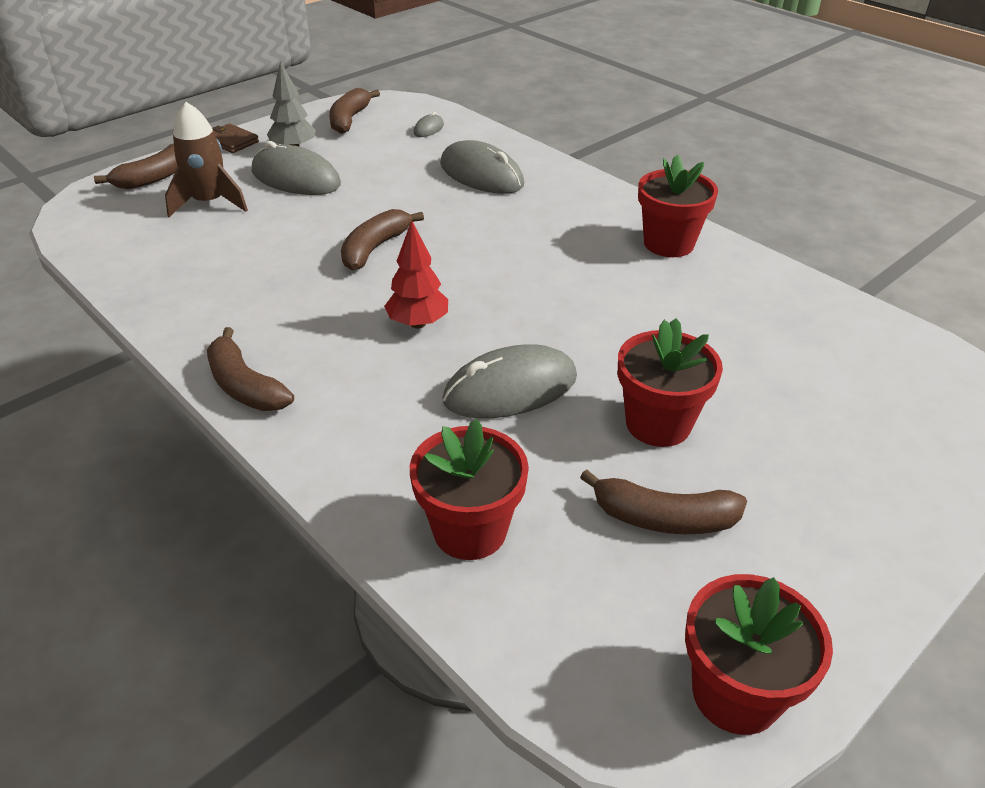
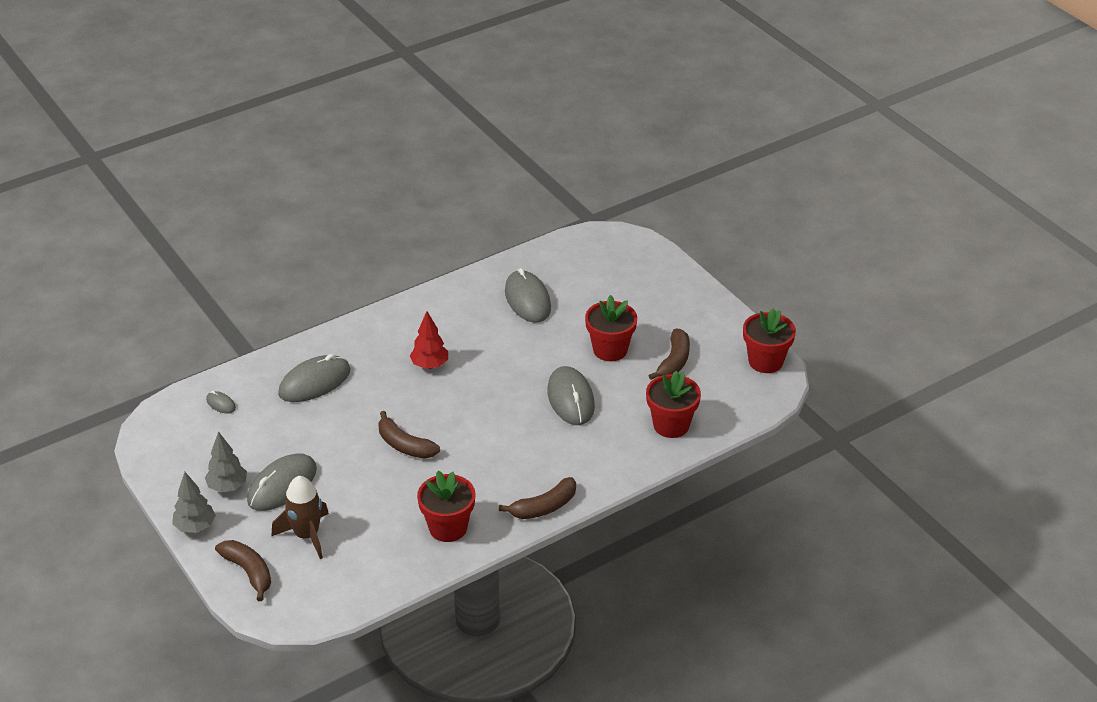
camera: 80 degrees left, 0 degrees up
brown wallet [212,123,259,153] -> grey tree [172,472,216,533]
brown banana [329,88,380,134] -> none
red tree [384,220,448,329] -> red tree moved to [410,311,448,369]
red flower pot [638,155,718,257] -> red flower pot moved to [417,471,476,542]
none -> grey mouse [505,268,551,323]

